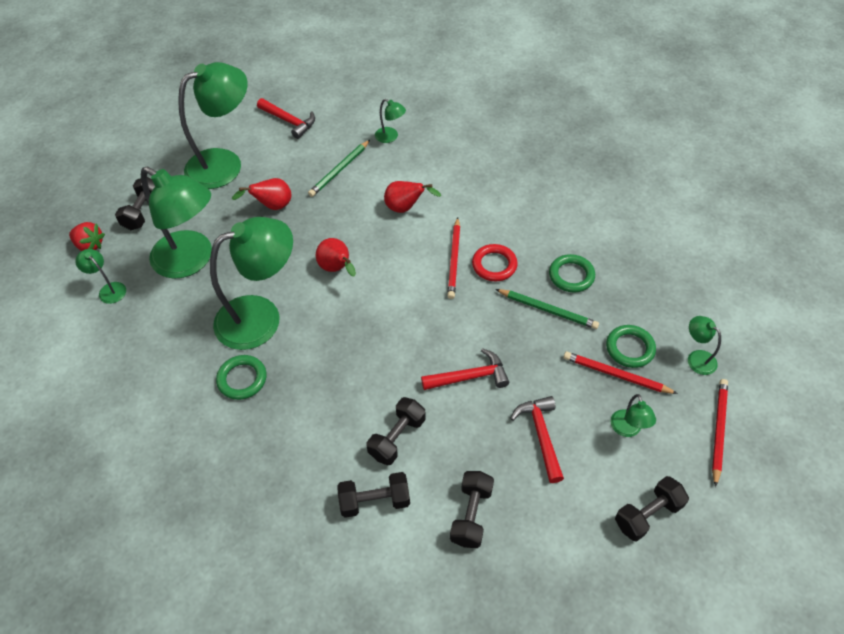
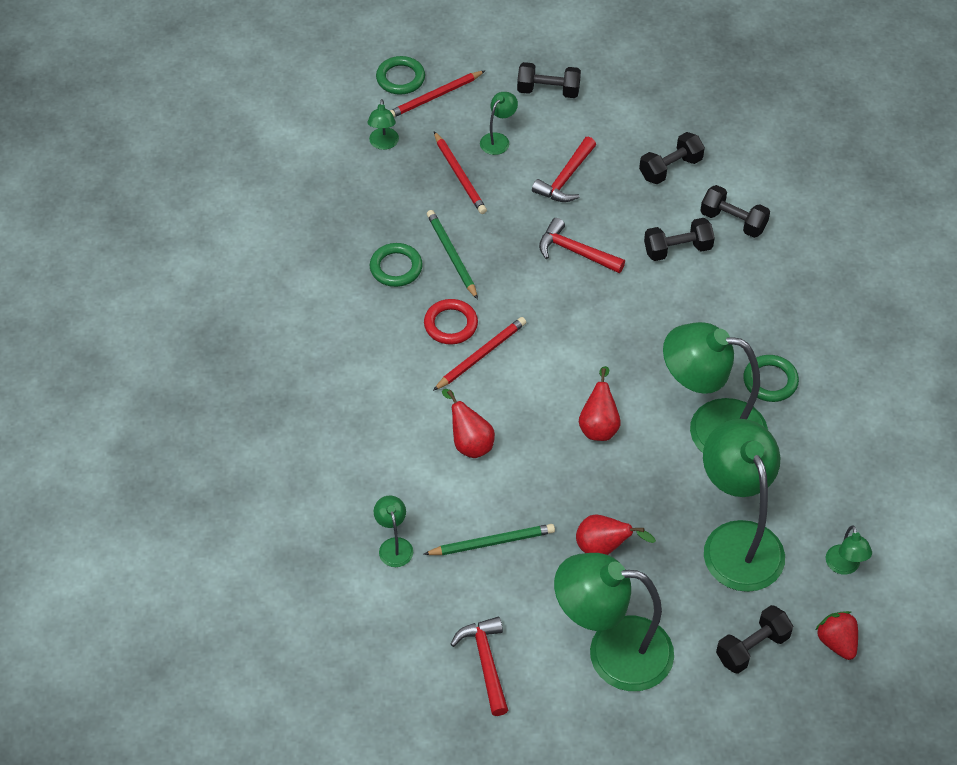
camera: 140 degrees left, 0 degrees up
green ring [606,325,656,368] -> green ring moved to [376,56,425,95]

